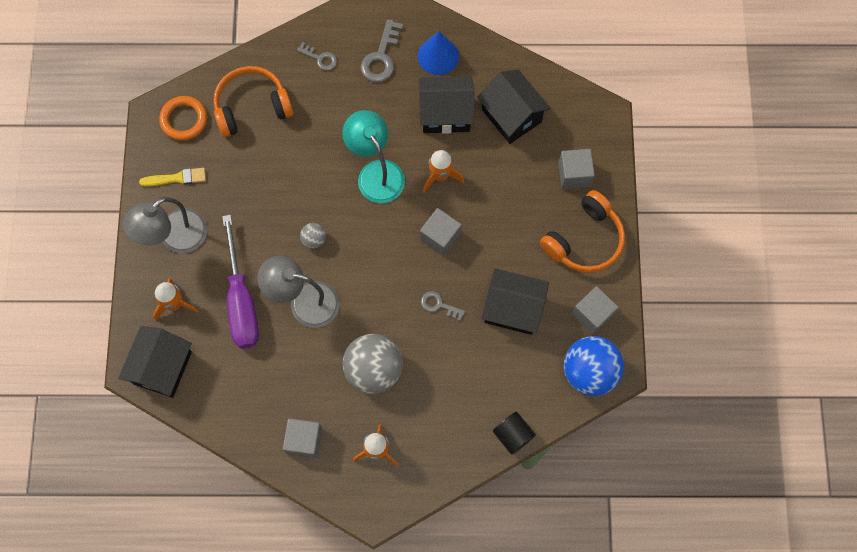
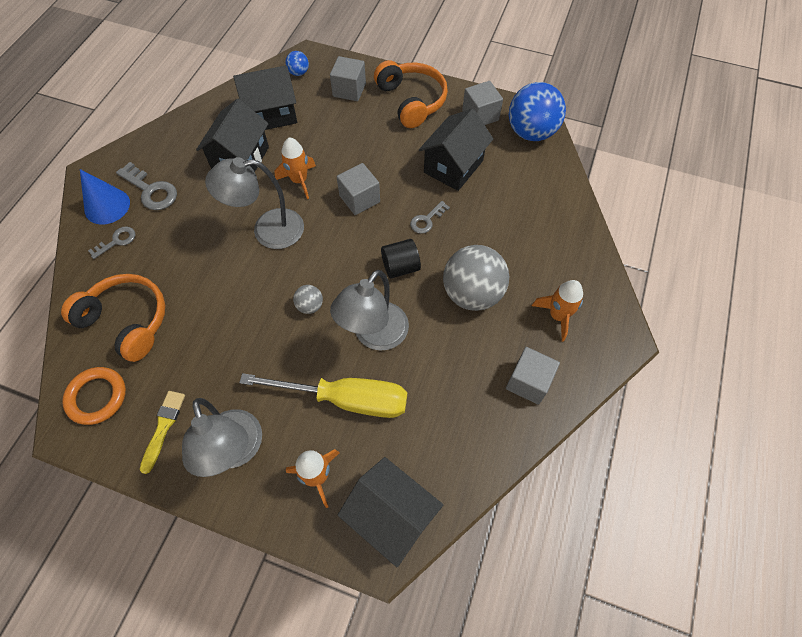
camera: 70 degrees left, 10 degrees down
orange headphones [213,66,294,137] -> orange headphones turned 120 degrees clockwise [61,274,165,362]
purple screwdriver [222,215,259,349] -> yellow screwdriver [239,373,407,418]
turquoise lamp [342,110,405,203] -> grey lamp [205,157,304,249]
blue cone [418,31,459,75] -> blue cone moved to [80,169,130,225]
black cylinder [493,412,536,455] -> black cylinder moved to [381,239,421,279]
none -> blue ball [285,51,309,76]

